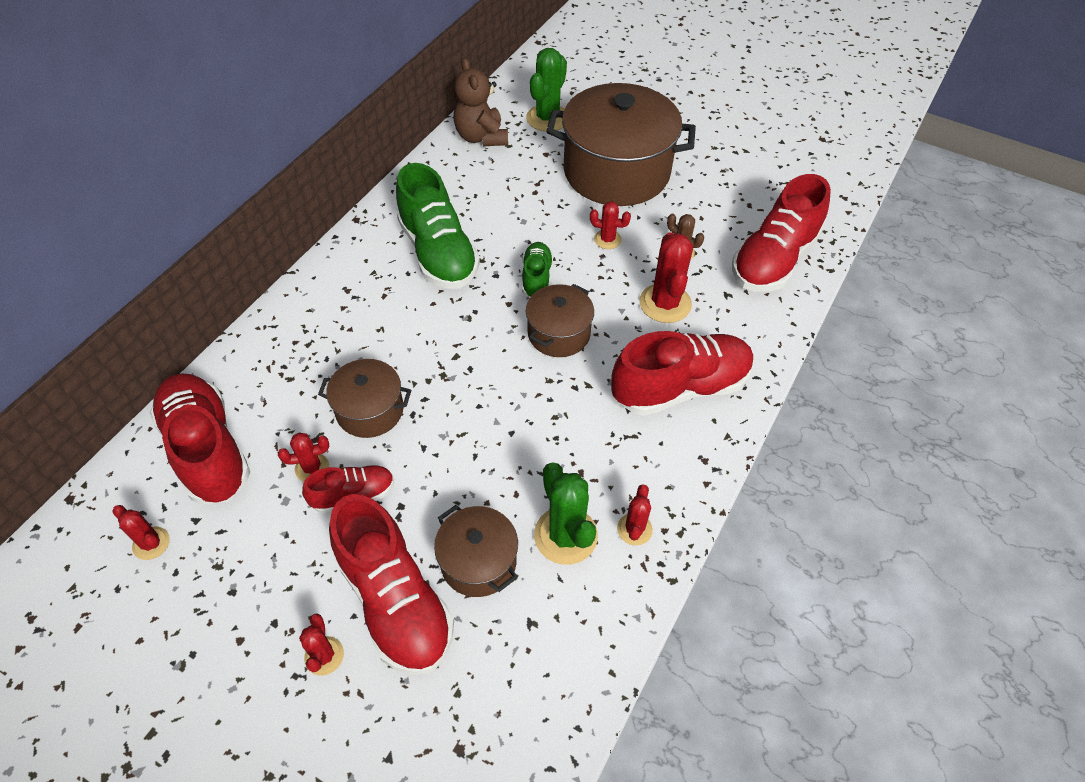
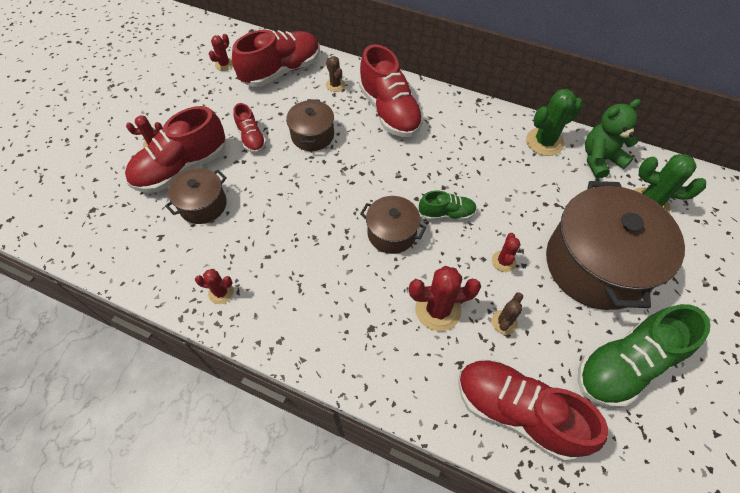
camera: 85 degrees right, 5 degrees up
red cactus [278,433,329,482] -> none
green shoe [396,163,480,289] -> green shoe moved to [578,304,710,408]
brown teddy bear [453,58,508,146] -> green teddy bear [585,99,641,179]
green cactus [534,462,598,565] -> green cactus moved to [526,89,583,156]
red shoe [611,331,754,416] -> red shoe moved to [359,44,424,137]
none -> brown cactus [326,56,345,92]

